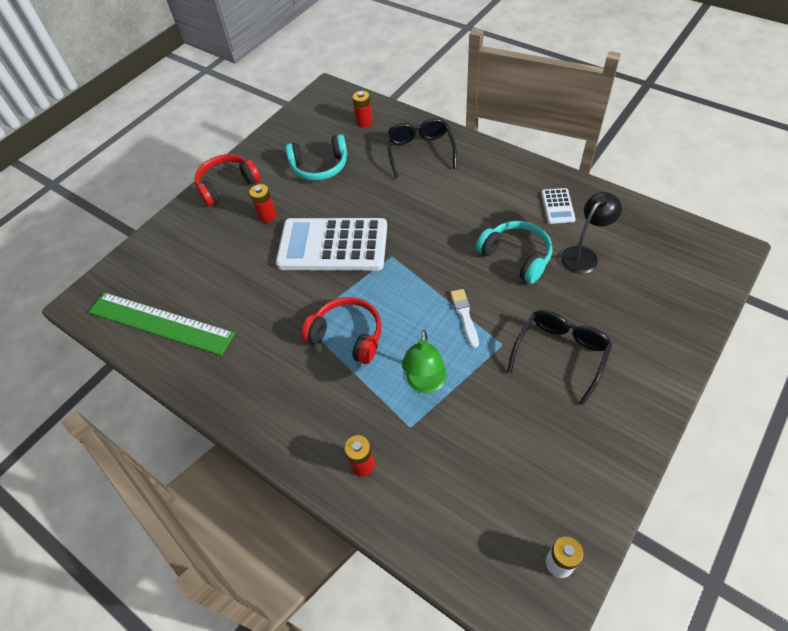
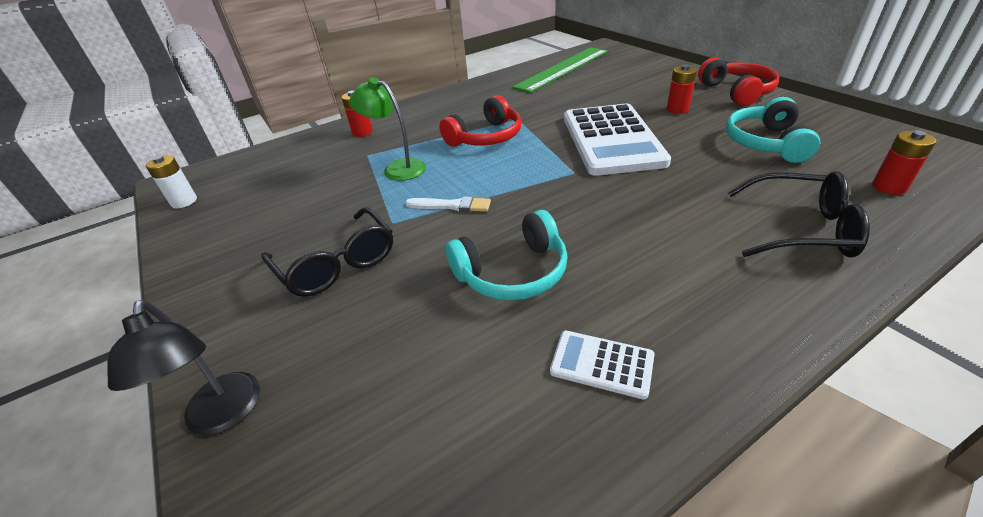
camera: 110 degrees right, 15 degrees down
white calculator [276,218,387,271] -> white calculator turned 150 degrees clockwise [564,104,671,176]
black lamp [561,192,622,274] -> black lamp moved to [107,300,260,435]

